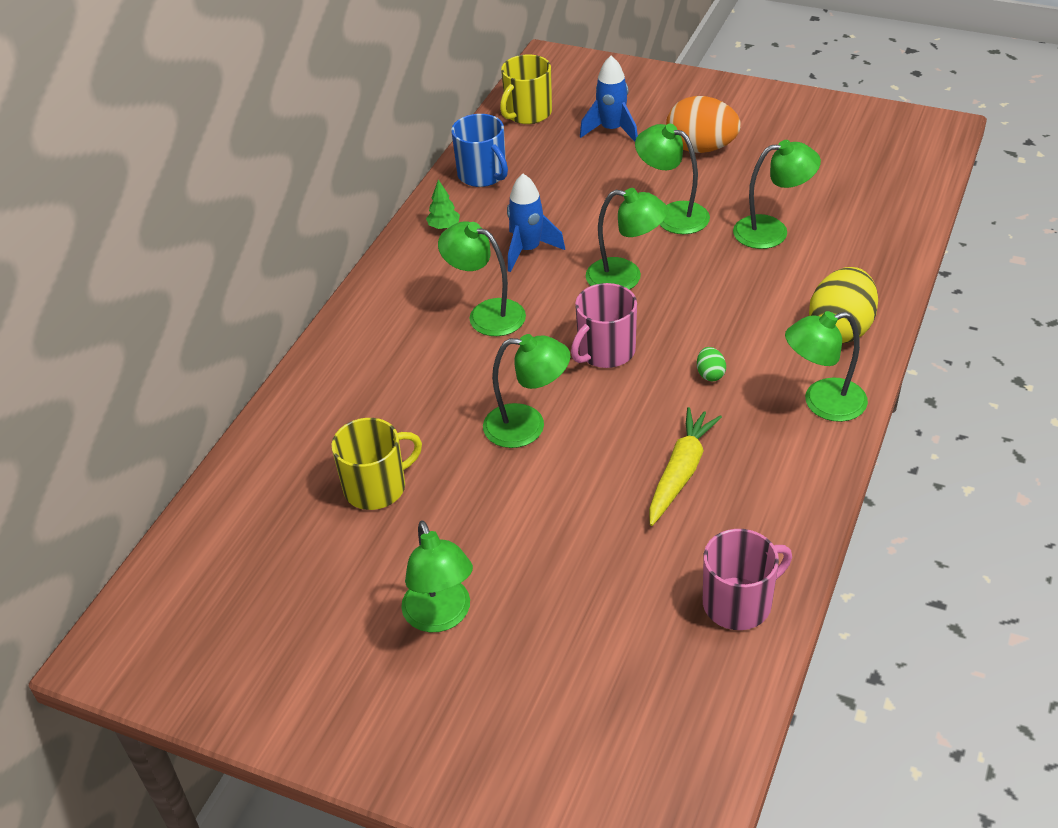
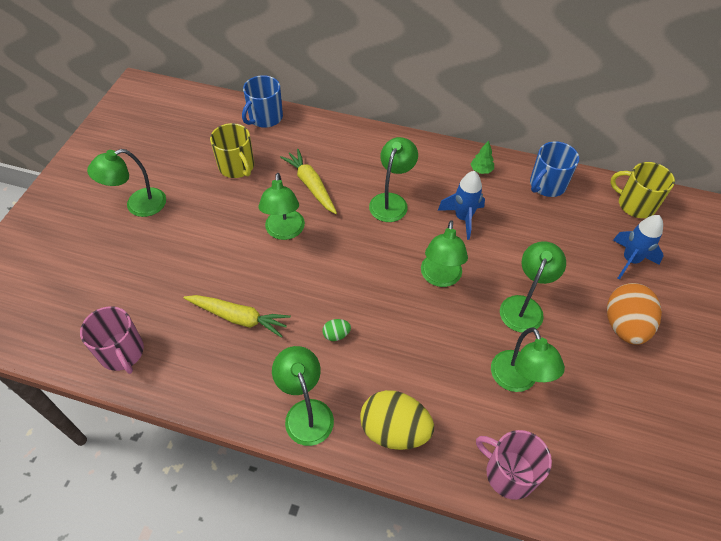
camera: 80 degrees right, 10 degrees up
pink mug [571,283,637,368] -> pink mug moved to [476,430,552,500]
none -> blue mug [242,75,283,128]
none -> yellow carrot [280,149,337,214]

